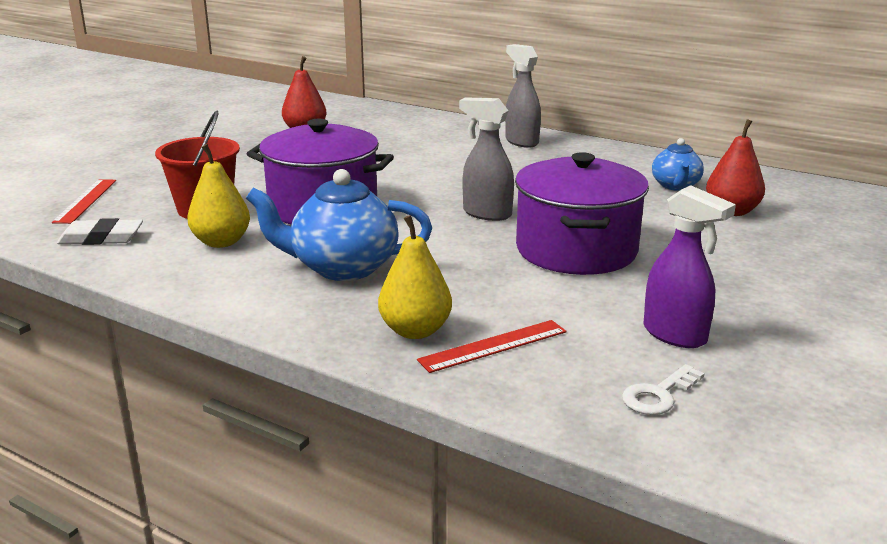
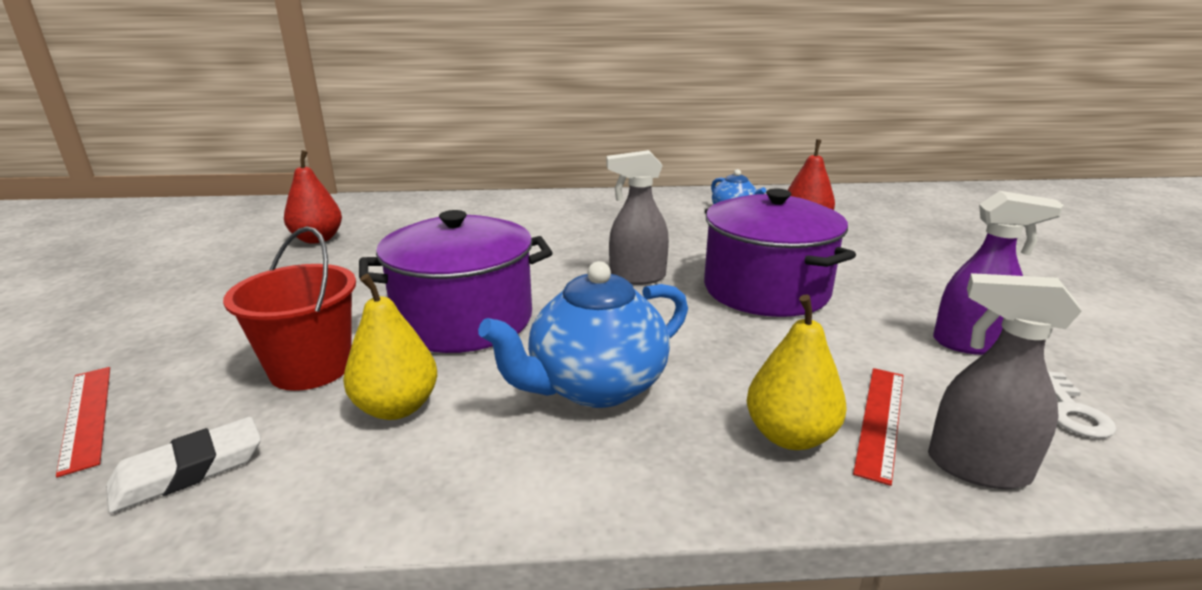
camera: 35 degrees left, 0 degrees up
grey spray bottle [505,44,541,148] -> grey spray bottle moved to [928,273,1082,489]

